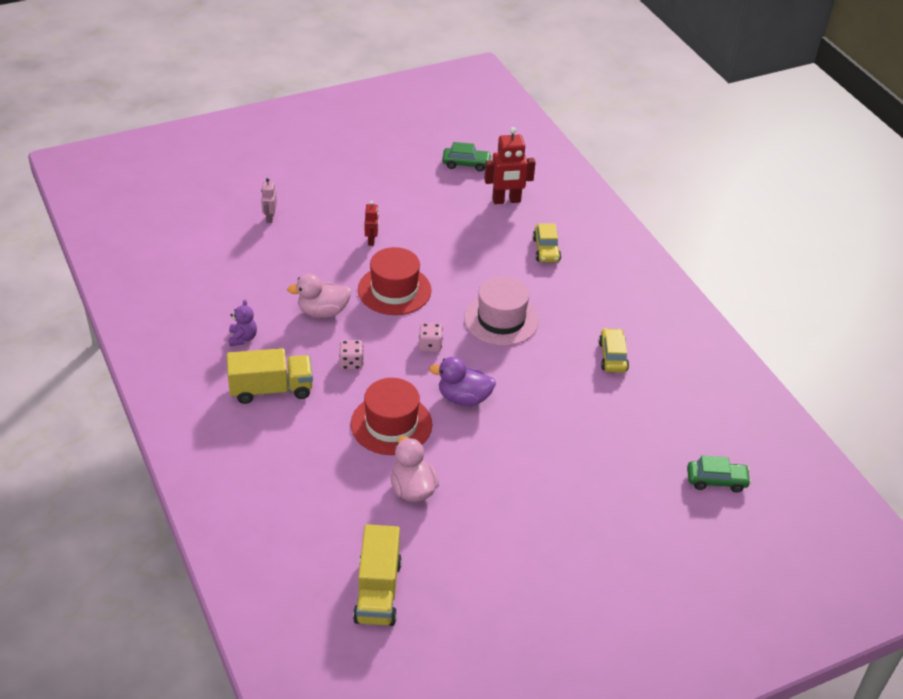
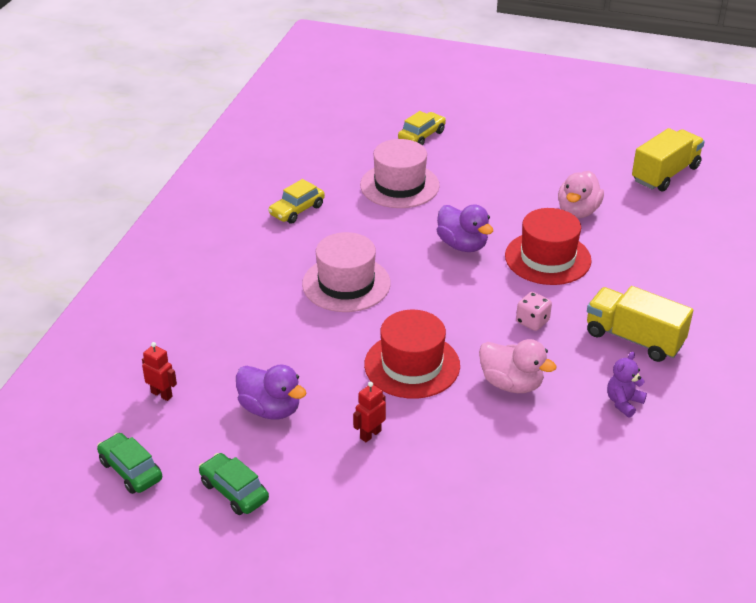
camera: 135 degrees left, 5 degrees down
pink robot [261,178,277,223] -> none
pink dice [419,323,443,352] -> none
red robot [484,127,536,204] -> red robot [142,342,177,401], size x0.55
yellow car [533,223,561,263] -> yellow car moved to [398,111,446,146]
green car [687,456,751,493] -> green car moved to [199,453,269,515]
none -> purple duck [236,364,306,419]
none -> pink hat [360,139,440,208]

